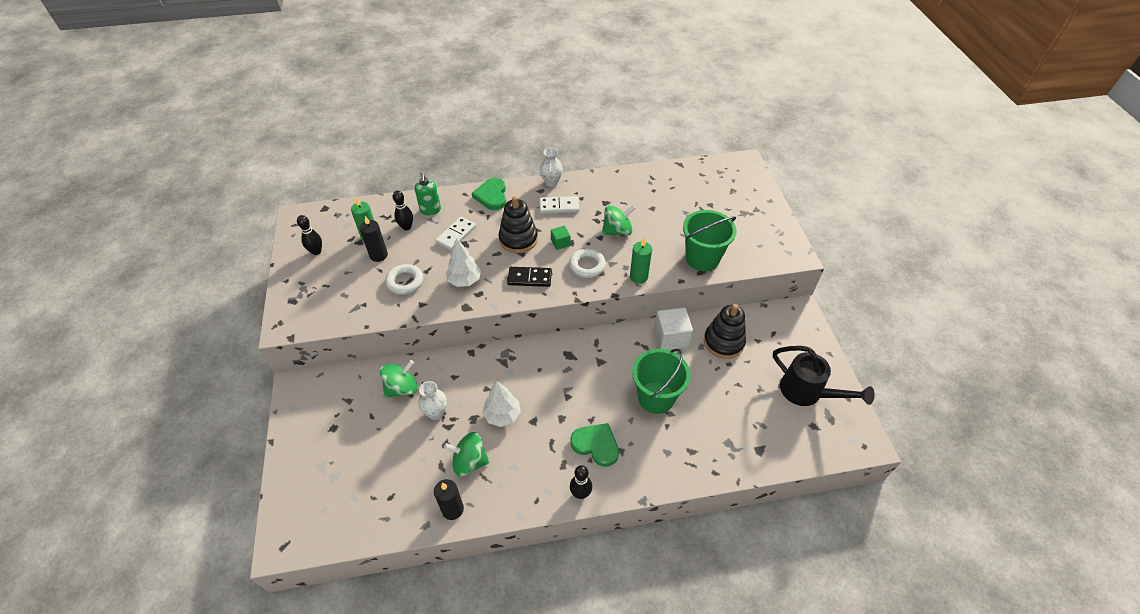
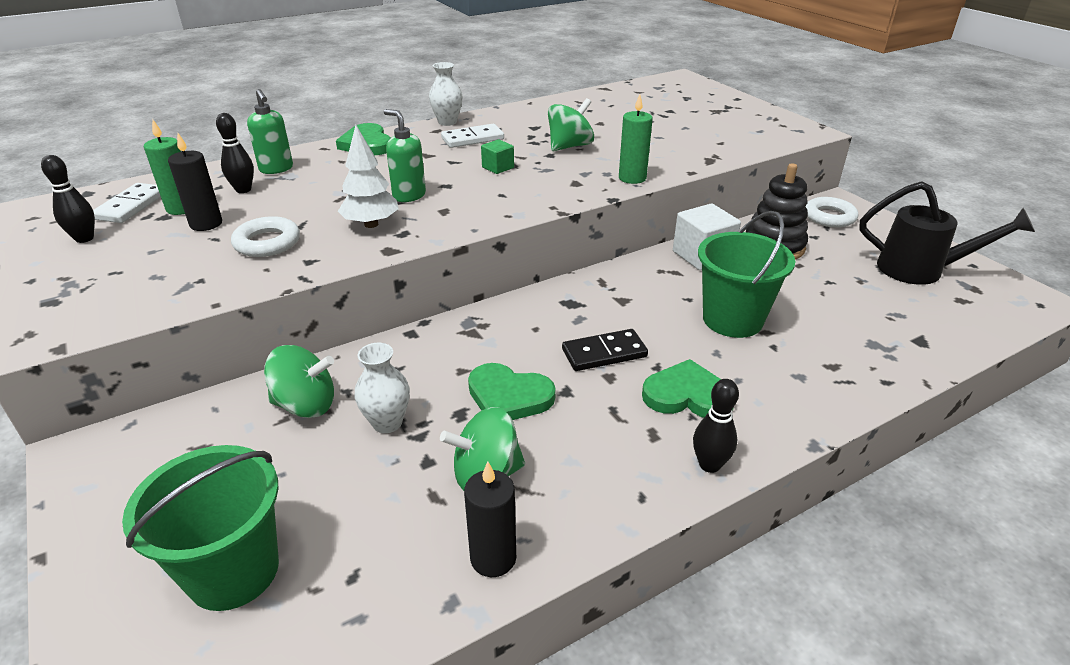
camera: 20 degrees left, 15 degrees down
green spinning top [380,360,418,398] -> green spinning top turned 60 degrees clockwise [264,345,334,418]
white domino [435,216,476,250] -> white domino moved to [93,183,161,223]
white tree [482,381,521,427] -> green heart [468,363,556,420]
black stacking toy [499,196,538,253] -> none
black domino [507,267,552,287] -> black domino moved to [562,329,648,371]
white ring [569,249,606,278] -> white ring moved to [806,197,858,227]
green bucket [683,210,737,271] -> green bucket moved to [122,445,279,611]
none -> green soap dispenser [384,109,426,202]

